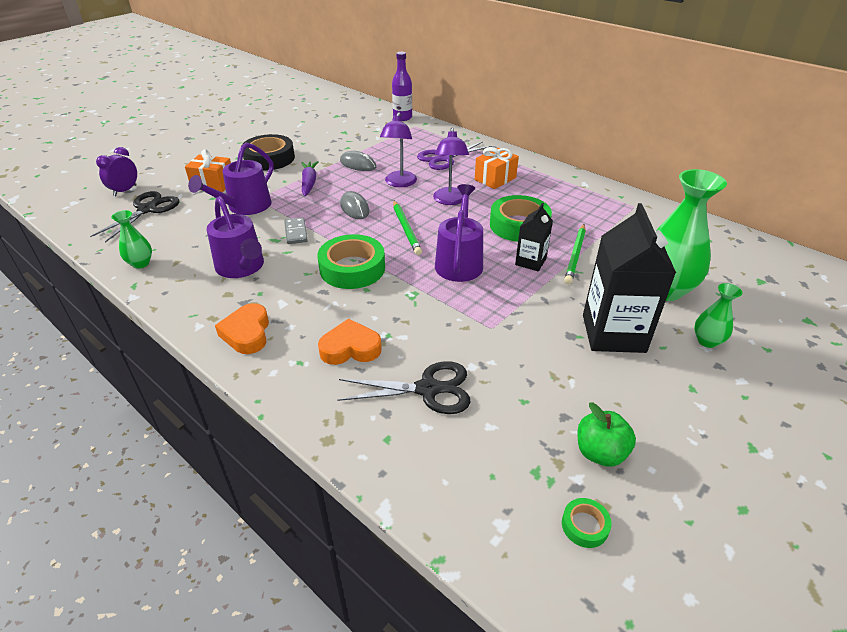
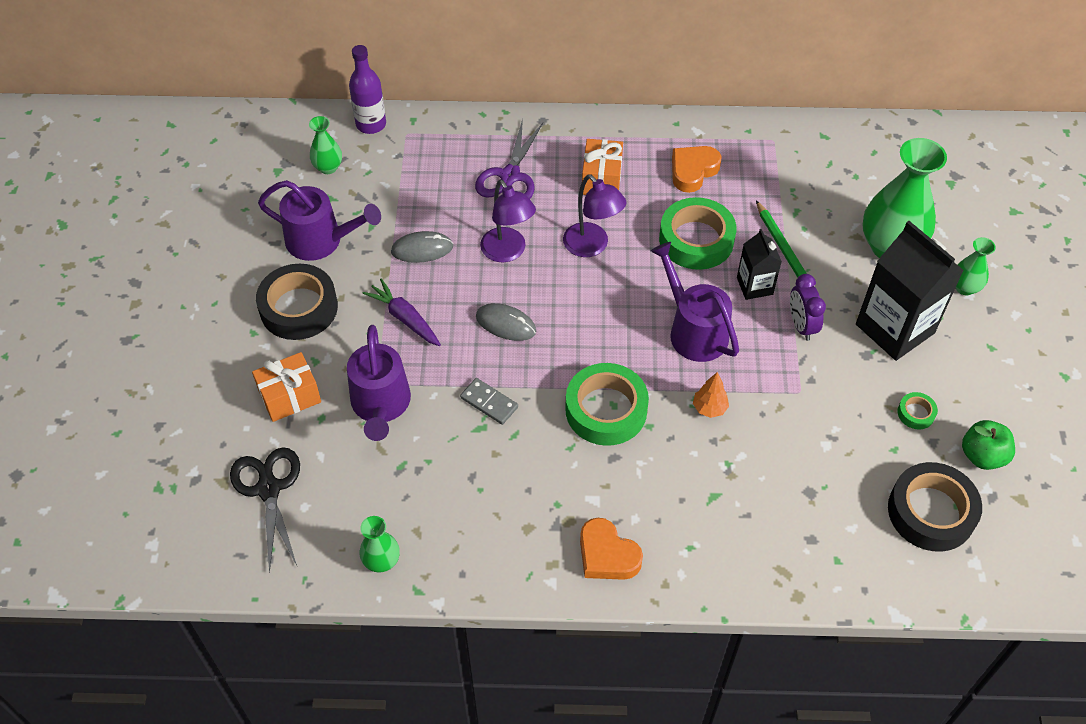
camera: 40 degrees left, 15 degrees up
purple clock [96,147,137,196] -> purple clock moved to [790,274,826,341]
purple watering can [207,196,264,278] -> purple watering can moved to [258,180,381,261]
orange heart [318,319,382,365] -> orange heart moved to [672,146,722,193]
black scissors [337,361,471,414] -> none
green pencil [393,201,422,255] -> none
green tape [562,498,611,548] -> green tape moved to [898,392,938,430]
none -> green vase [309,116,342,174]
none -> orange tree [693,372,729,418]
none -> black tape [888,462,982,552]

